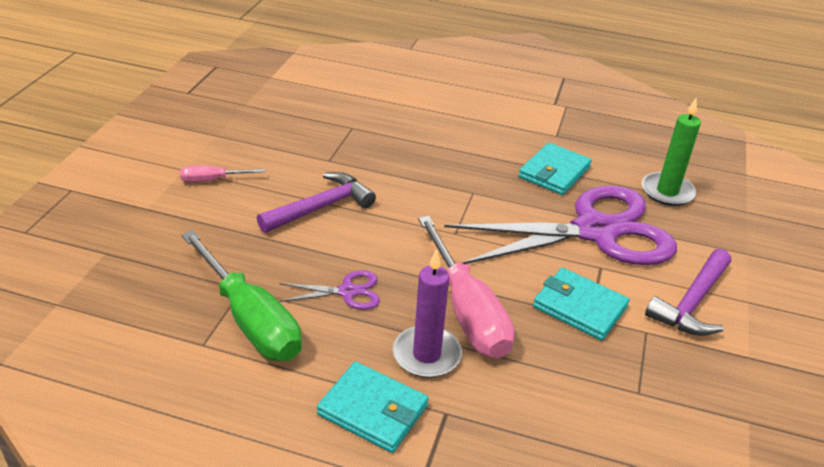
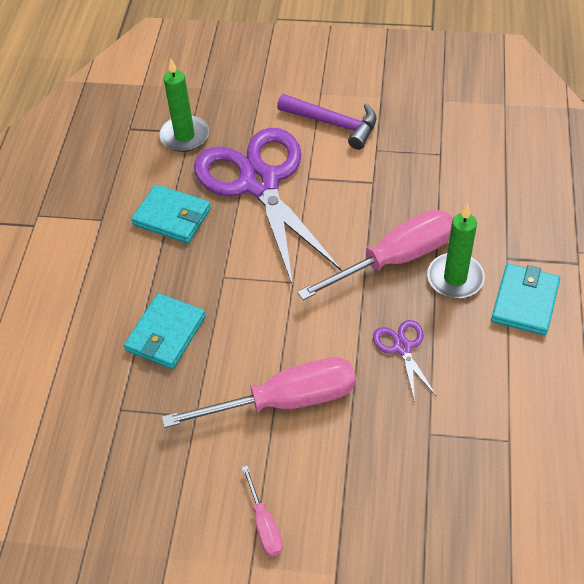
camera: 95 degrees left, 15 degrees up
green screwdriver [182,230,302,361] -> none
purple hammer [257,172,376,233] -> pink screwdriver [162,357,356,428]
purple candle [393,249,462,378] -> green candle [427,204,485,298]
turquoise wallet [533,267,629,341] -> turquoise wallet moved to [124,293,206,369]

